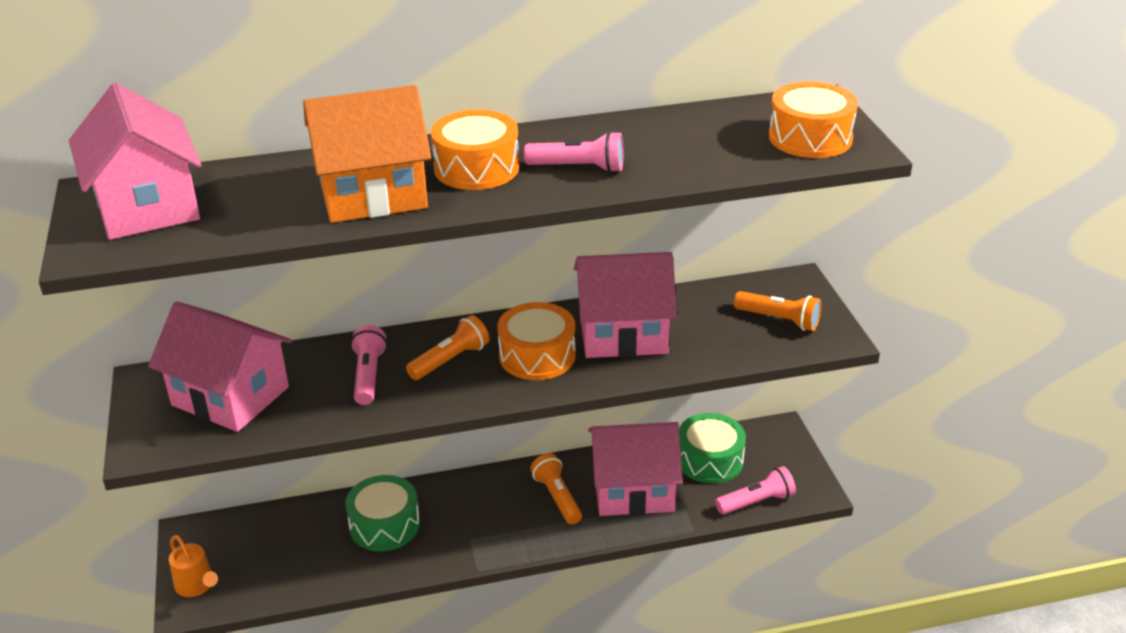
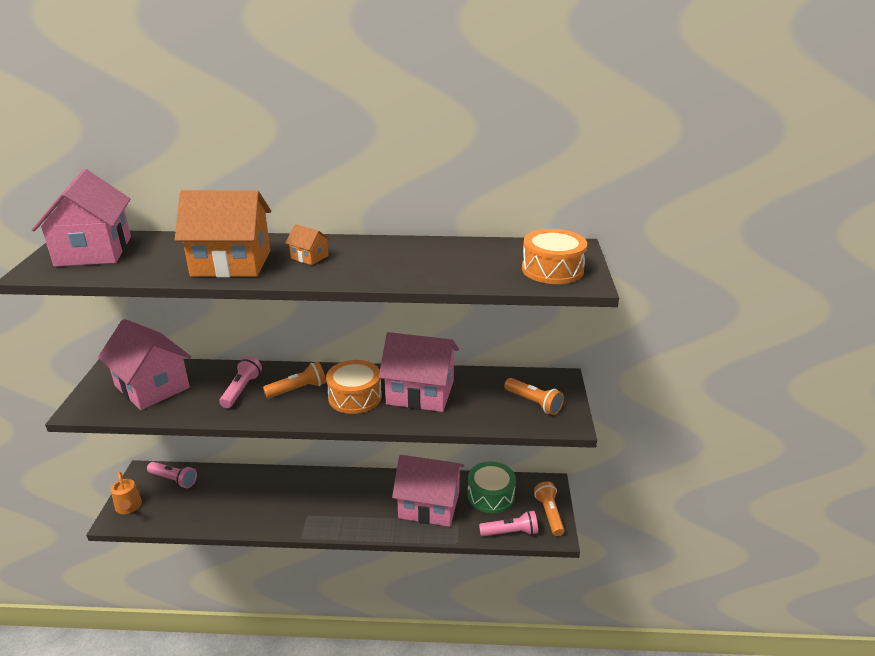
camera: 15 degrees right, 5 degrees down
green drum [345,475,420,552] -> none
orange drum [431,110,519,190] -> orange house [286,224,331,265]
pink flashlight [524,131,623,173] -> pink flashlight moved to [147,462,197,488]
orange flashlight [530,453,582,525] -> orange flashlight moved to [534,481,565,536]

